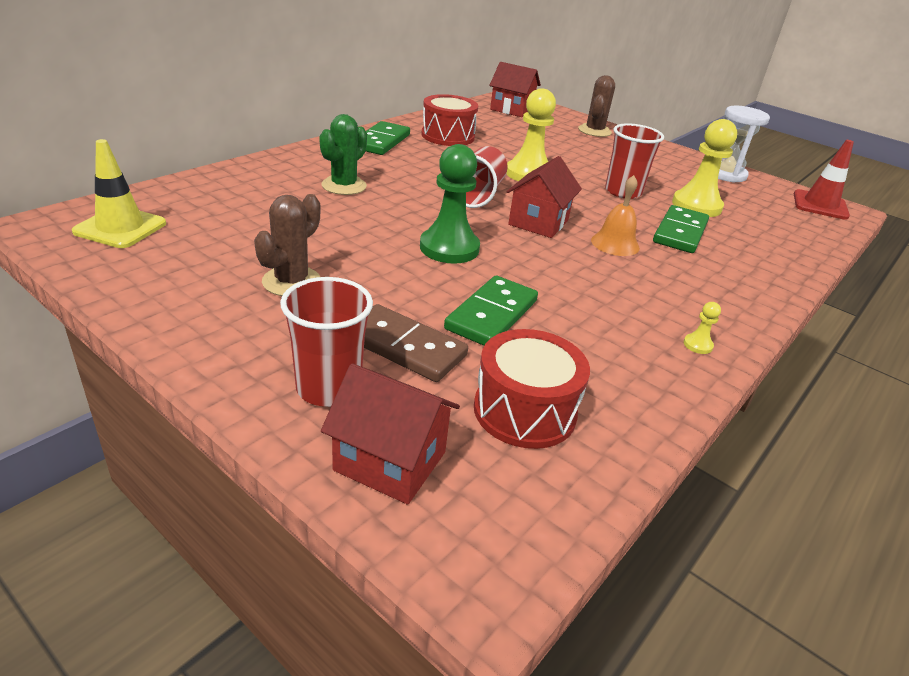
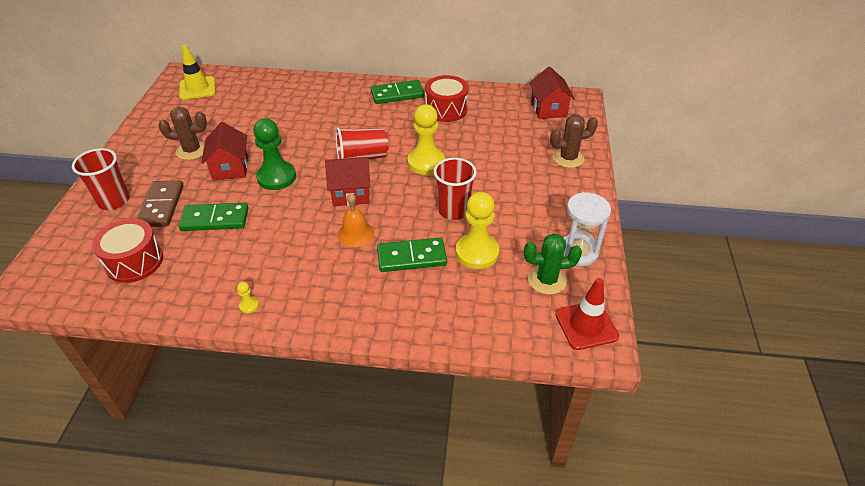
camera: 60 degrees right, 10 degrees up
green cactus [319,114,367,195] -> green cactus moved to [524,233,582,295]
red house [321,364,460,505] -> red house moved to [201,122,248,181]

